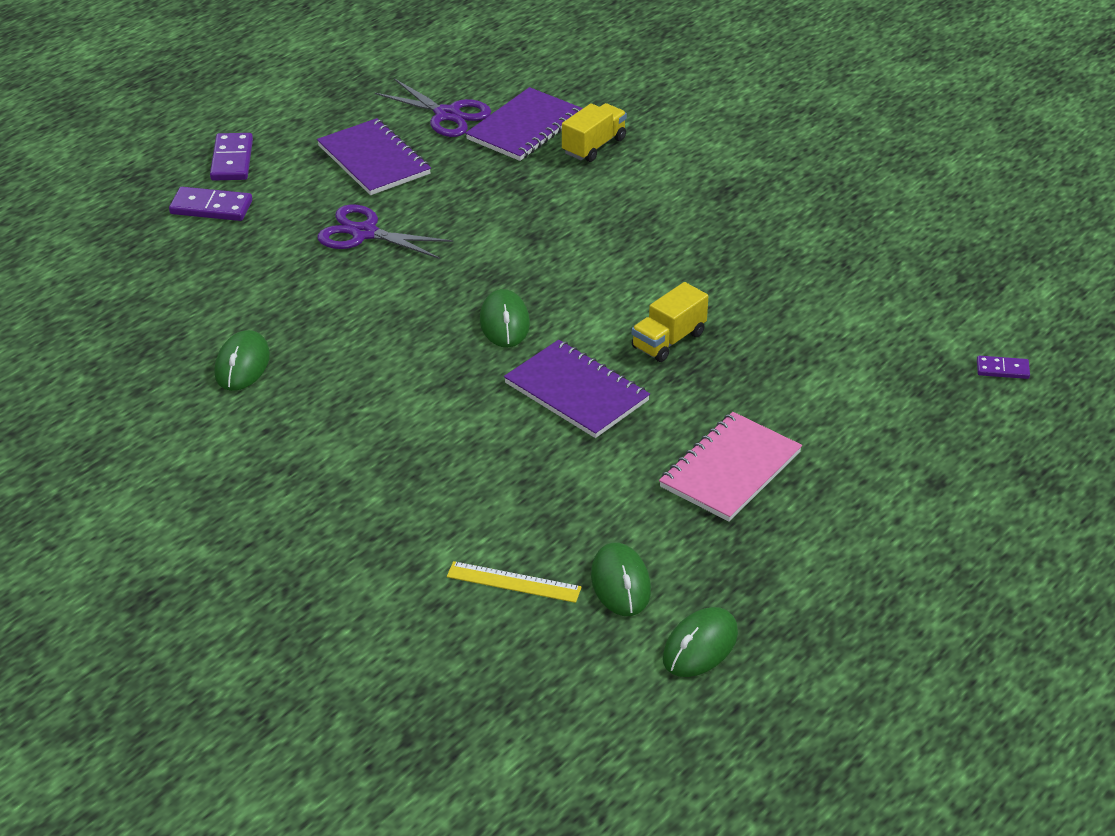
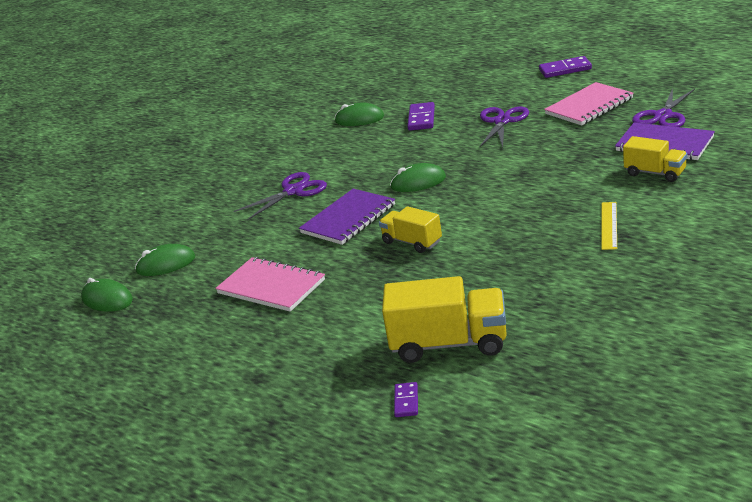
camera: 90 degrees right, 10 degrees down
purple domino [169,187,252,221] -> purple domino moved to [407,102,435,131]
purple notebook [317,118,431,195] -> pink notebook [544,82,634,126]
yellow ruler [447,561,582,603] -> yellow ruler moved to [601,202,617,250]
none -> purple scissors [234,172,327,221]
none -> yellow truck [382,276,507,363]

